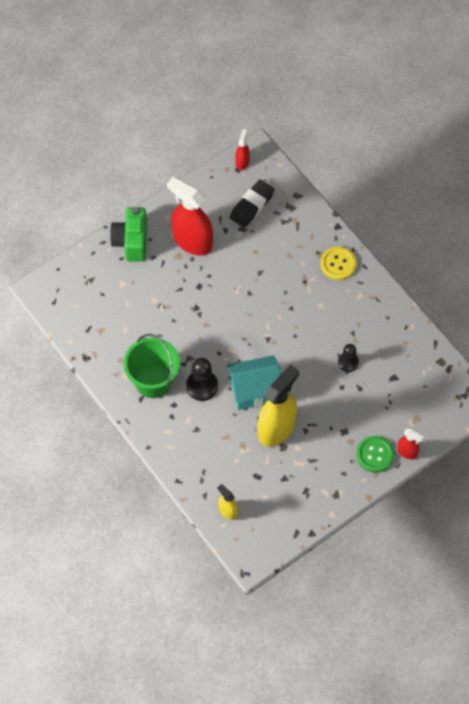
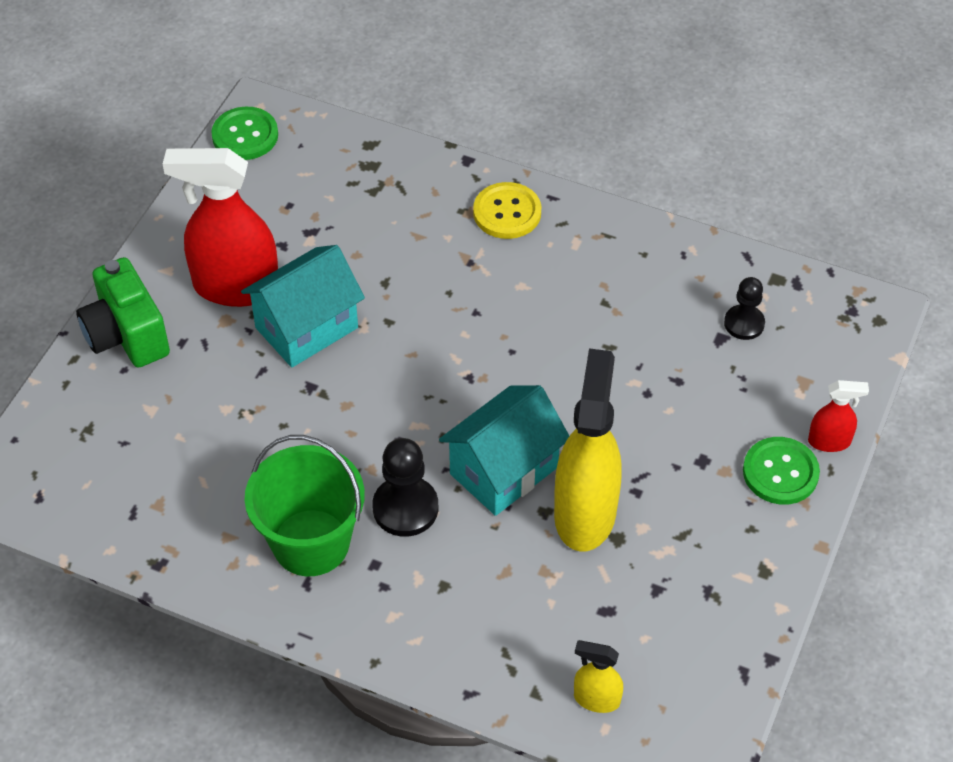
camera: 30 degrees left, 10 degrees down
black eraser [230,179,275,228] -> none
red spray bottle [235,129,250,170] -> green button [211,107,278,160]
black pawn [338,344,359,372] -> black pawn moved to [724,277,765,340]
none -> turquoise house [241,245,365,367]

